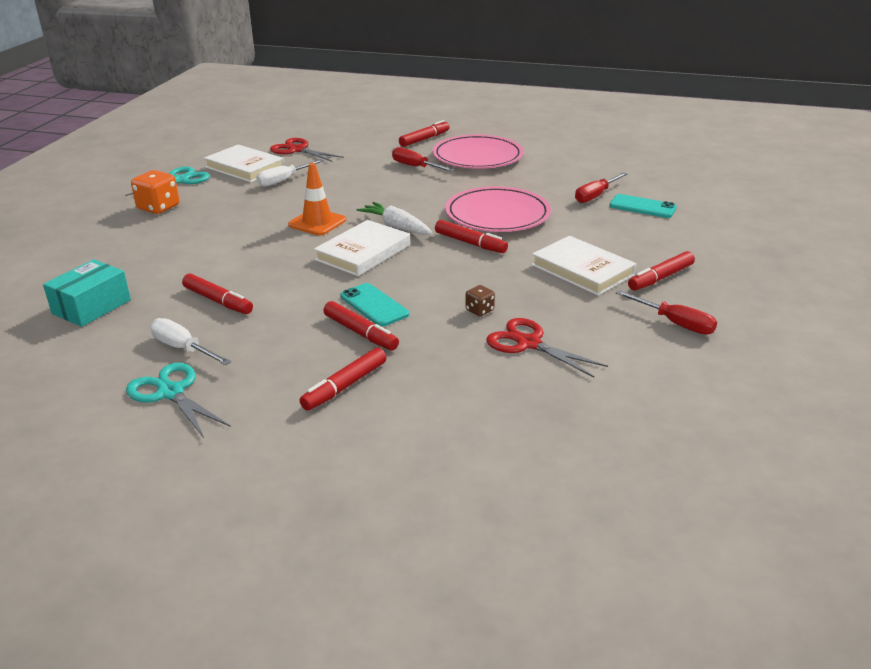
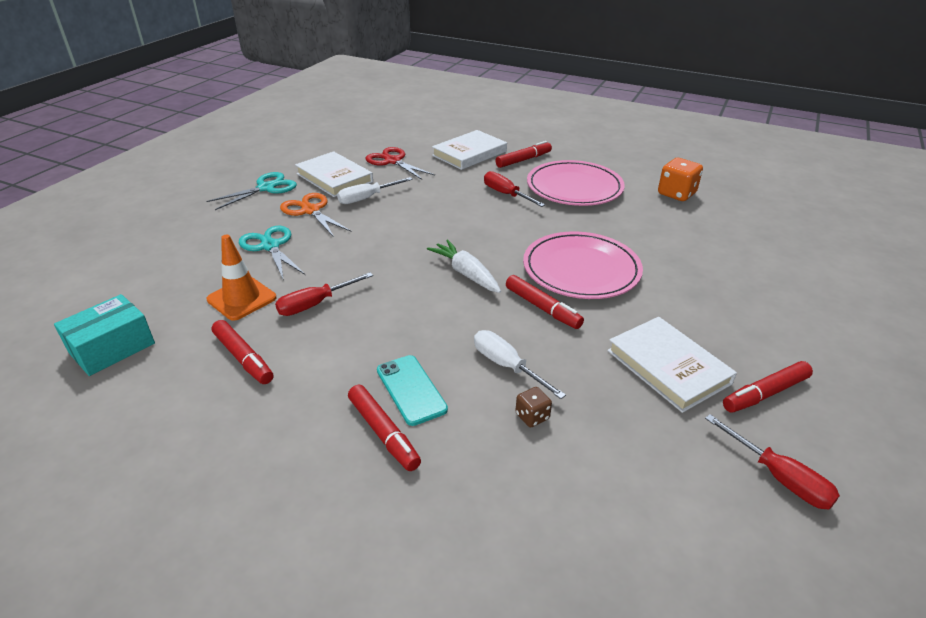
camera: 10 degrees right, 5 degrees up
turquoise scissors [126,363,231,438] -> turquoise scissors moved to [239,226,305,281]
orange dice [131,170,180,214] -> orange dice moved to [658,158,703,201]
white screwdriver [150,318,231,365] -> white screwdriver moved to [474,330,566,399]
orange traffic cone [288,163,346,236] -> orange traffic cone moved to [206,234,276,321]
red marker [300,347,386,411] -> none
white book [314,220,410,276] -> white book moved to [432,130,507,170]
red scissors [486,318,608,378] -> none
red screwdriver [575,173,627,203] -> red screwdriver moved to [275,273,373,316]
turquoise phone [609,194,677,218] -> none
none -> orange scissors [280,193,352,237]

